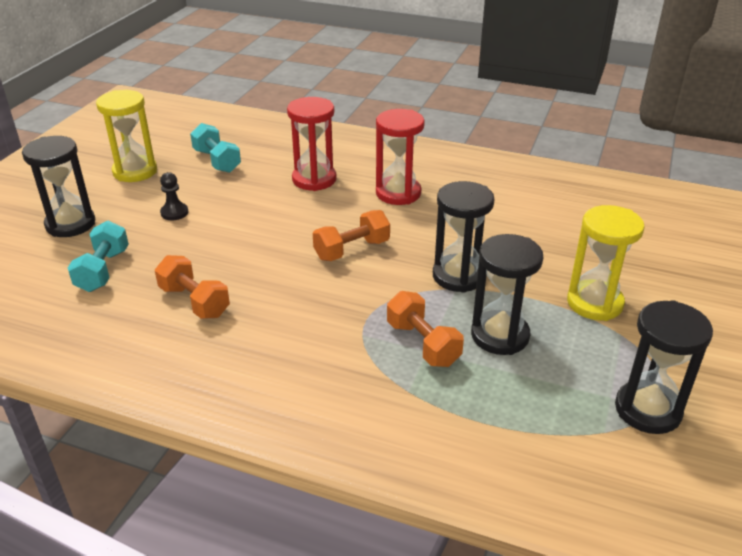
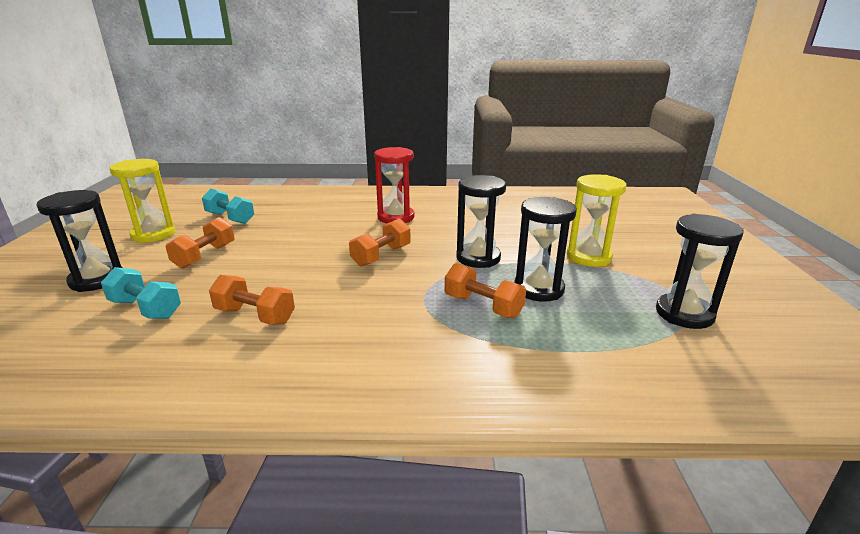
camera: 20 degrees left, 10 degrees down
turquoise dumbbell [68,220,129,292] -> turquoise dumbbell turned 45 degrees counterclockwise [101,267,181,319]
black pawn [160,172,189,220] -> orange dumbbell [166,217,235,269]
red hourglass [287,97,336,191] -> none

